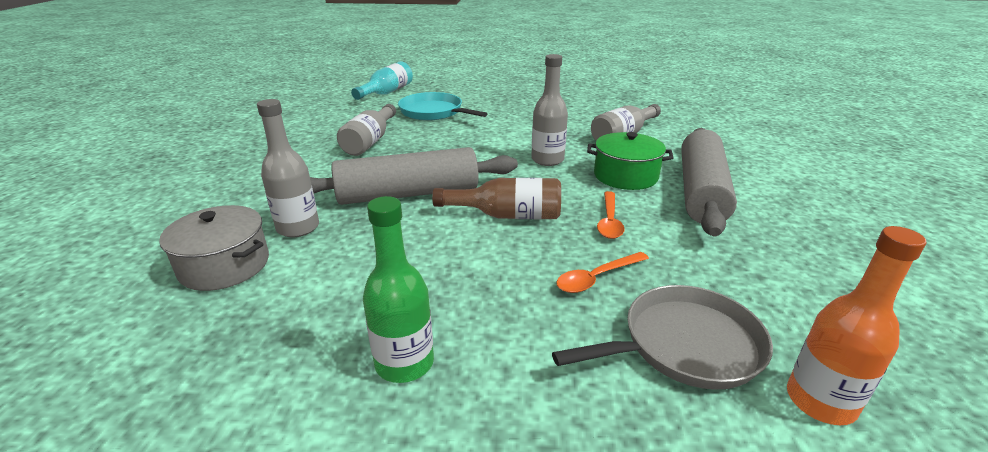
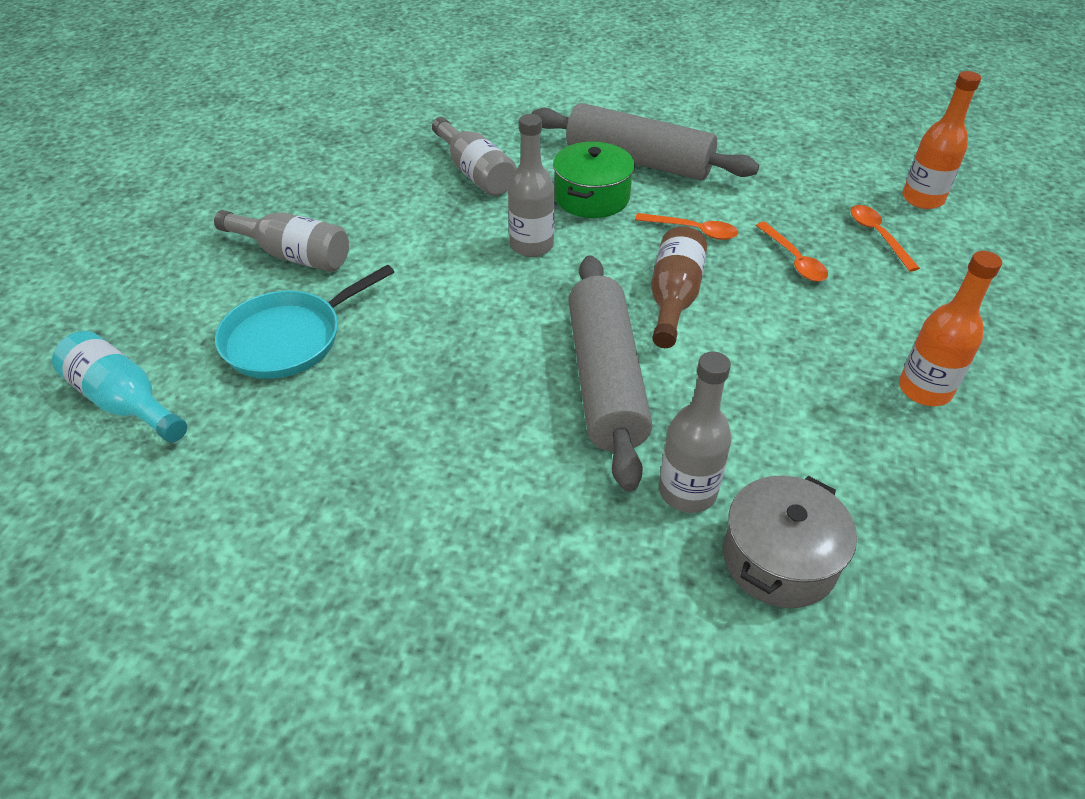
camera: 80 degrees left, 15 degrees up
grey bottle [337,104,396,156] -> grey bottle moved to [214,210,349,272]
green bottle [363,196,434,383] -> orange bottle [899,251,1002,406]
grey pan [552,285,773,390] -> orange spoon [850,205,920,272]

